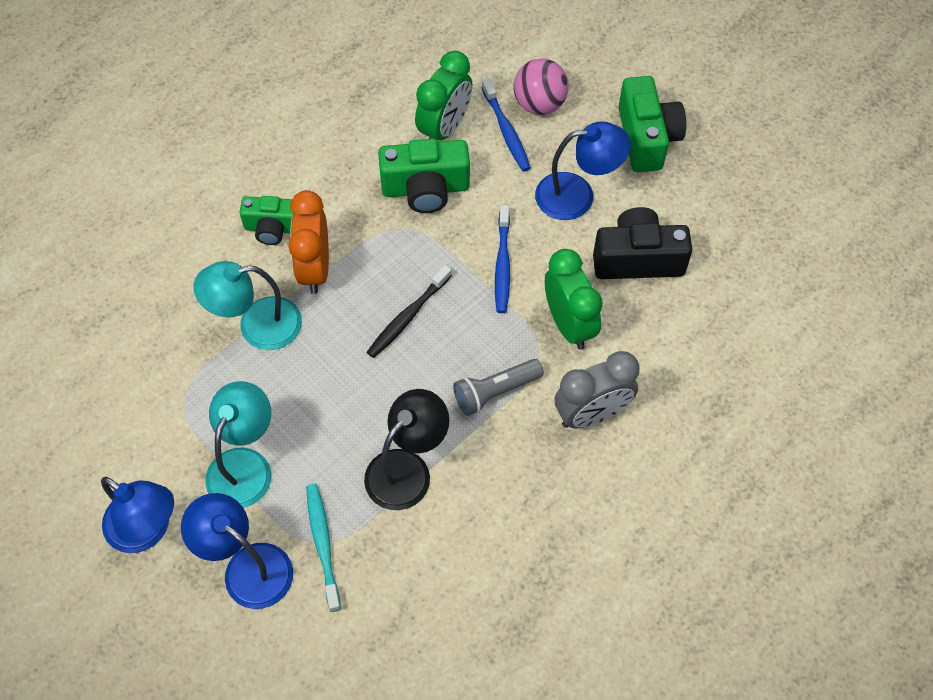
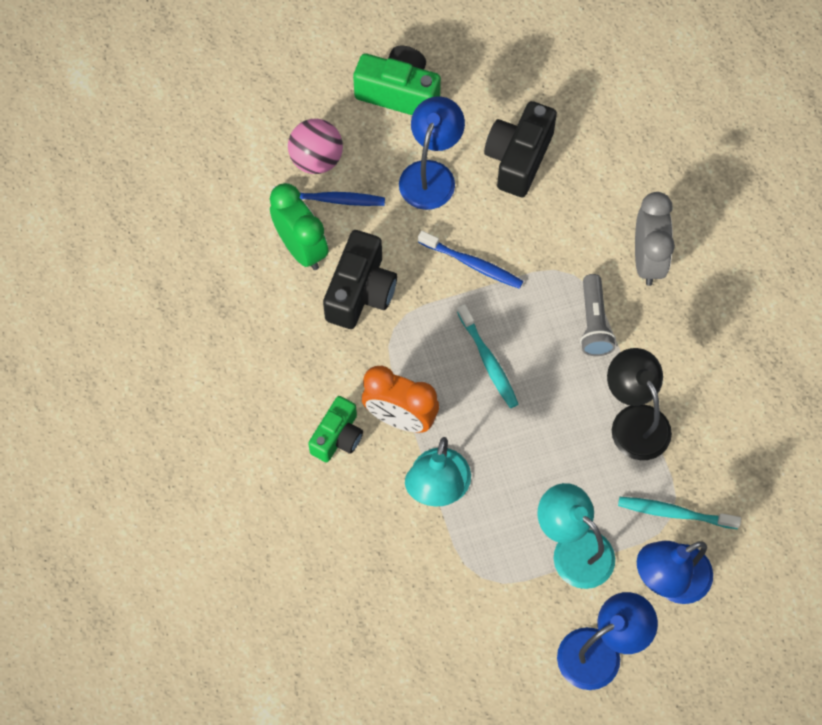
camera: 65 degrees left, 5 degrees up
black toothbrush [367,265,452,358] -> turquoise toothbrush [457,304,518,408]
green camera [378,139,470,213] -> black camera [323,230,397,329]
green clock [545,249,603,350] -> none

